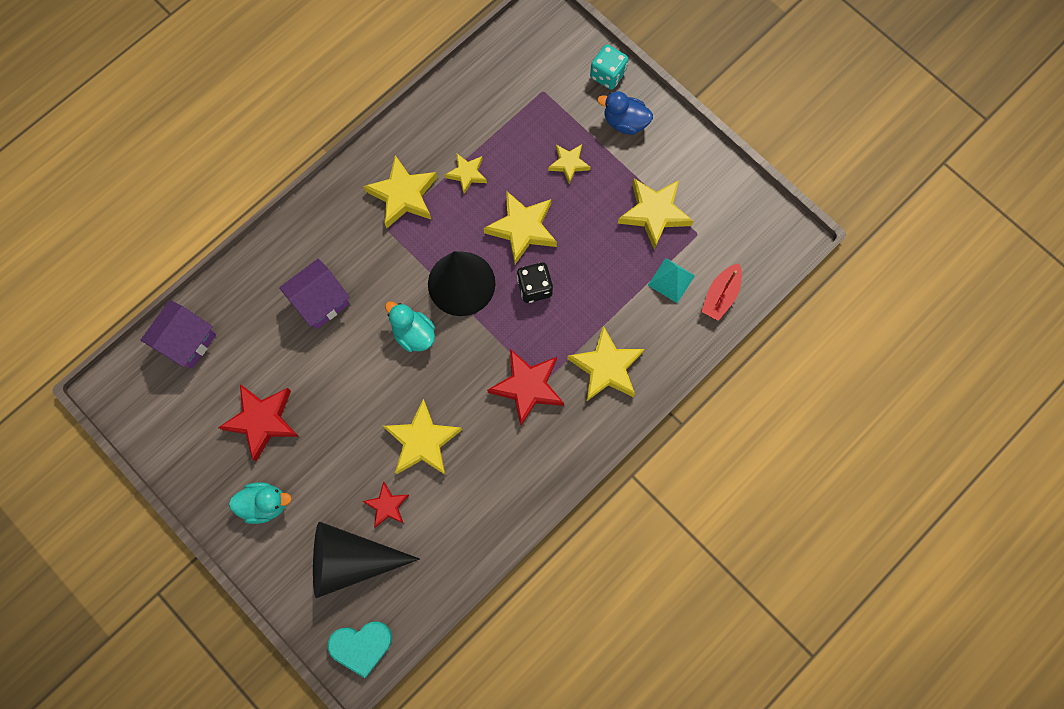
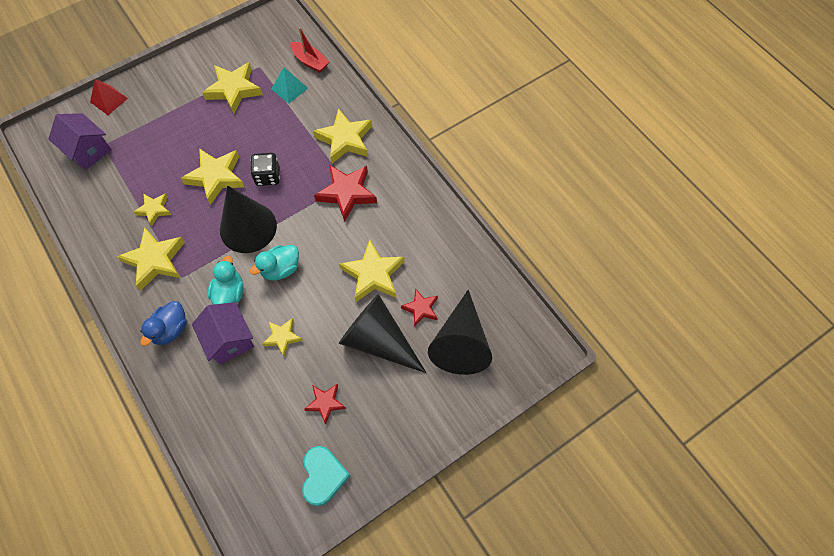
camera: 80 degrees left, 10 degrees down
purple house [141,300,216,369] -> purple house moved to [48,113,112,170]
red star [218,384,299,461] -> red star [304,384,346,424], size x0.58
turquoise duck [229,483,292,524] -> turquoise duck moved to [208,256,244,305]
turquoise heart [328,622,392,678] -> turquoise heart moved to [302,446,350,506]
yellow star [548,144,591,184] -> yellow star moved to [262,318,303,356]
turquoise dice [590,44,629,90] -> red pyramid [90,79,128,115]
blue duck [597,91,653,135] -> blue duck moved to [140,301,187,346]
none -> black cone [339,294,426,373]

